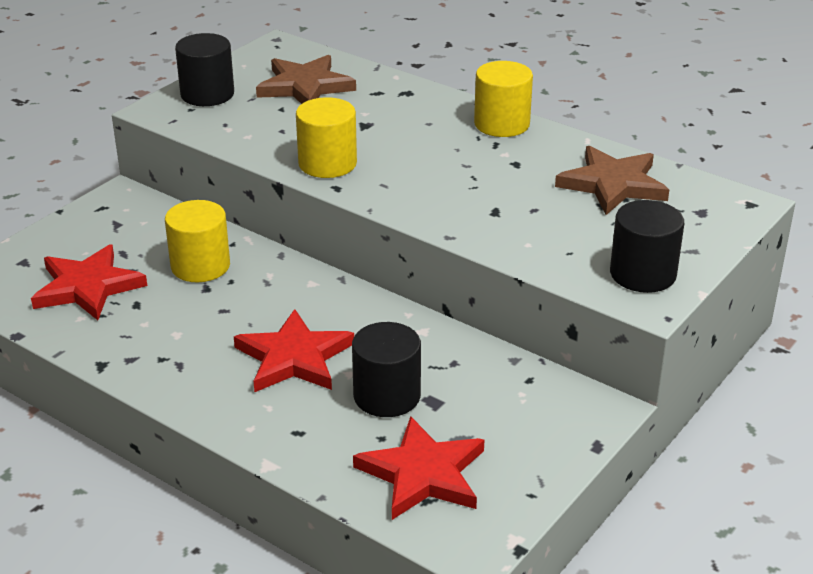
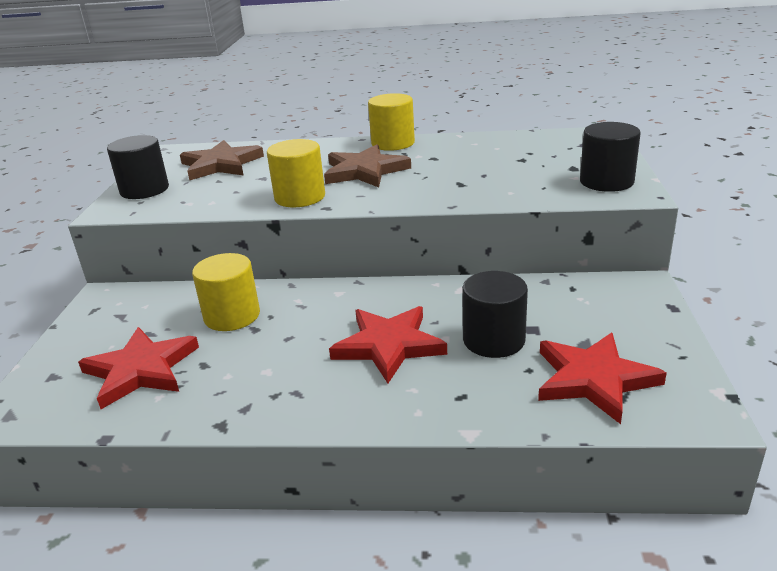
camera: 30 degrees left, 5 degrees down
brown star [555,146,669,215] -> brown star moved to [324,144,411,188]

